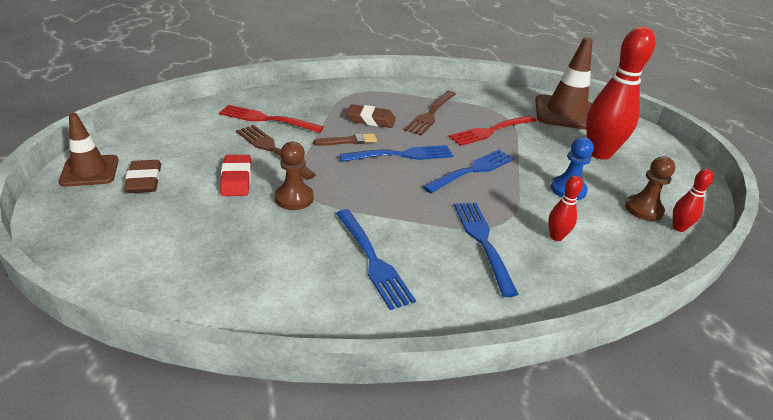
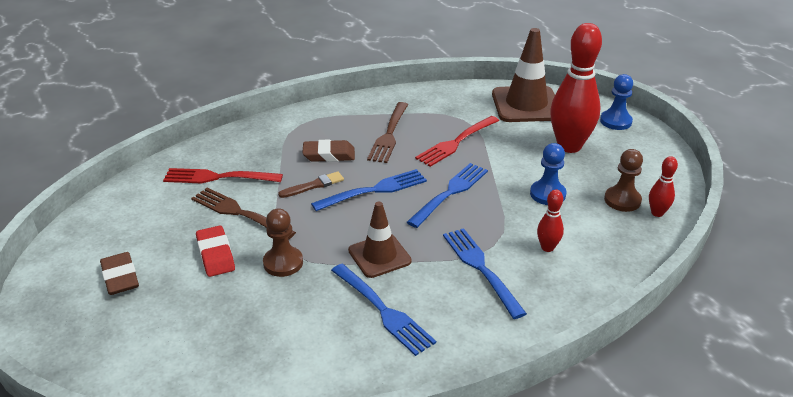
camera: 10 degrees left, 0 degrees up
brown traffic cone [59,113,119,187] -> brown traffic cone moved to [348,202,412,278]
none -> blue pawn [600,74,633,130]

